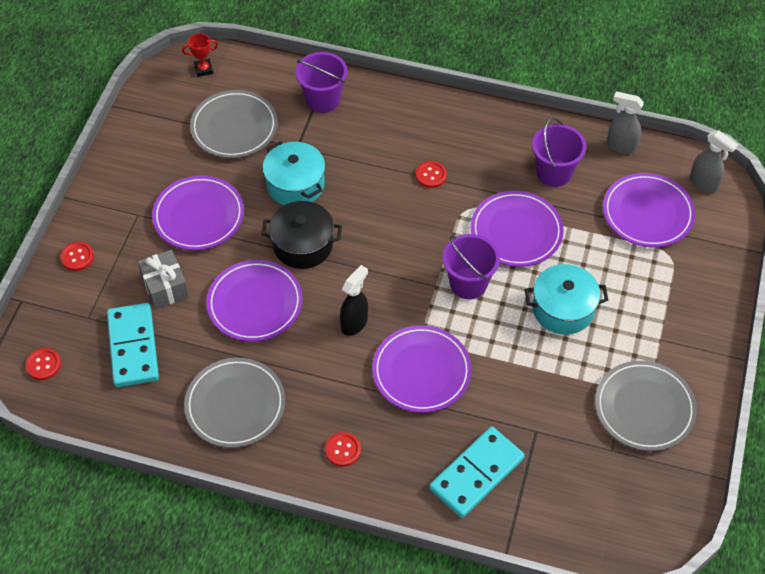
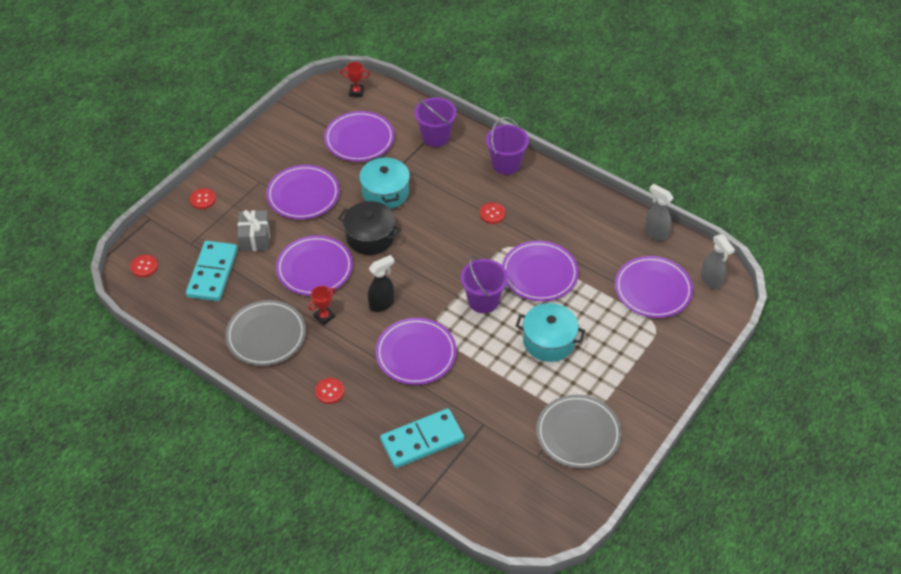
camera: 20 degrees right, 5 degrees down
grey plate [190,90,278,158] -> purple plate [324,111,394,162]
purple bucket [532,117,587,187] -> purple bucket moved to [486,117,529,175]
none -> red trophy [308,286,335,325]

